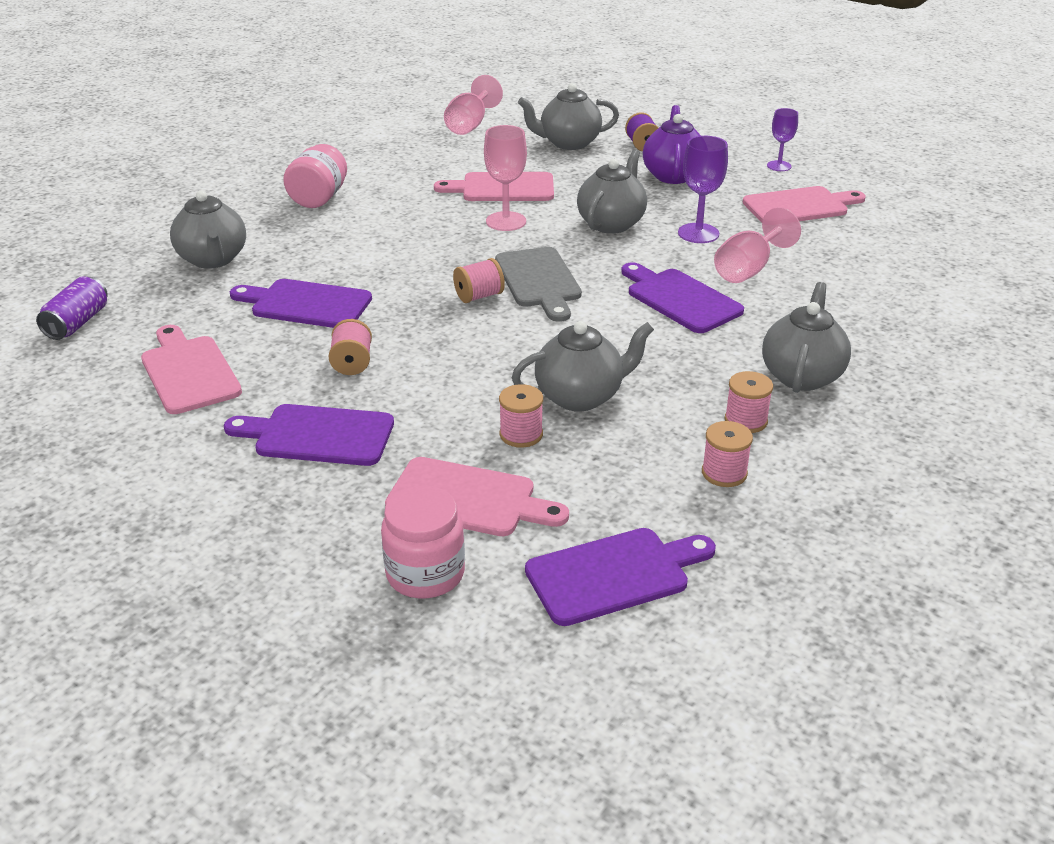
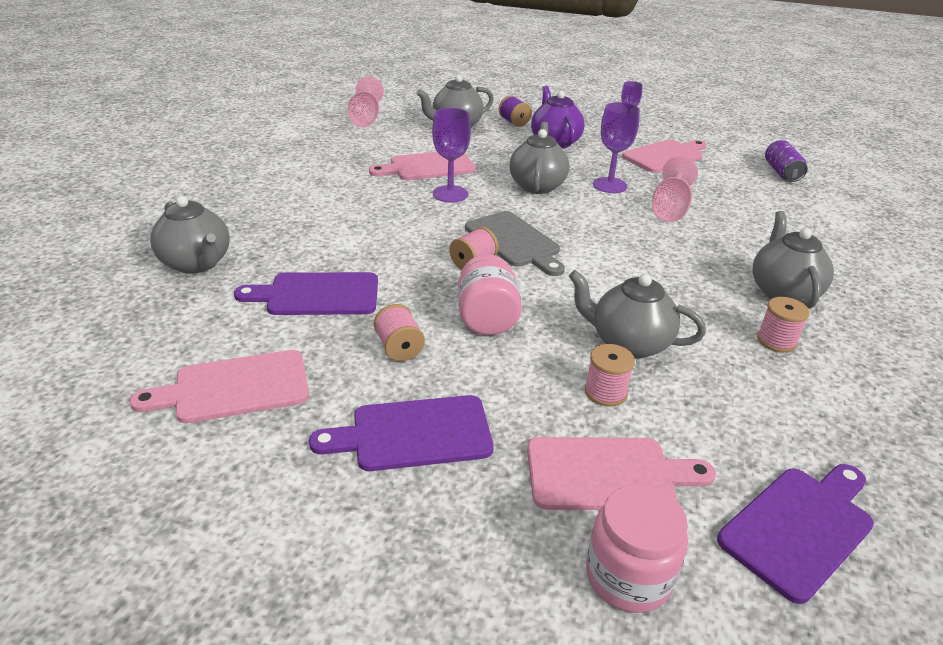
camera: 20 degrees left, 0 degrees up
purple can [36,277,108,340] -> purple can moved to [765,140,808,182]
pink cutting board [141,325,242,414] -> pink cutting board turned 60 degrees counterclockwise [129,350,309,423]
pink jar [283,144,347,208] -> pink jar moved to [458,254,522,335]
pink goblet [484,125,527,231] -> purple goblet [432,108,471,203]
grey teapot [512,321,654,411] -> grey teapot turned 120 degrees counterclockwise [569,270,706,359]
purple cutting board [621,262,744,333] -> none
pink spool [702,421,753,487] -> none

